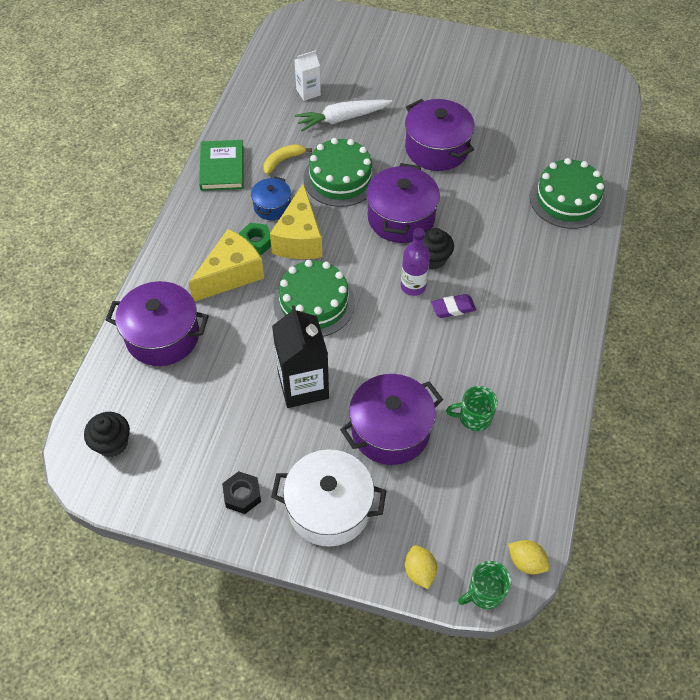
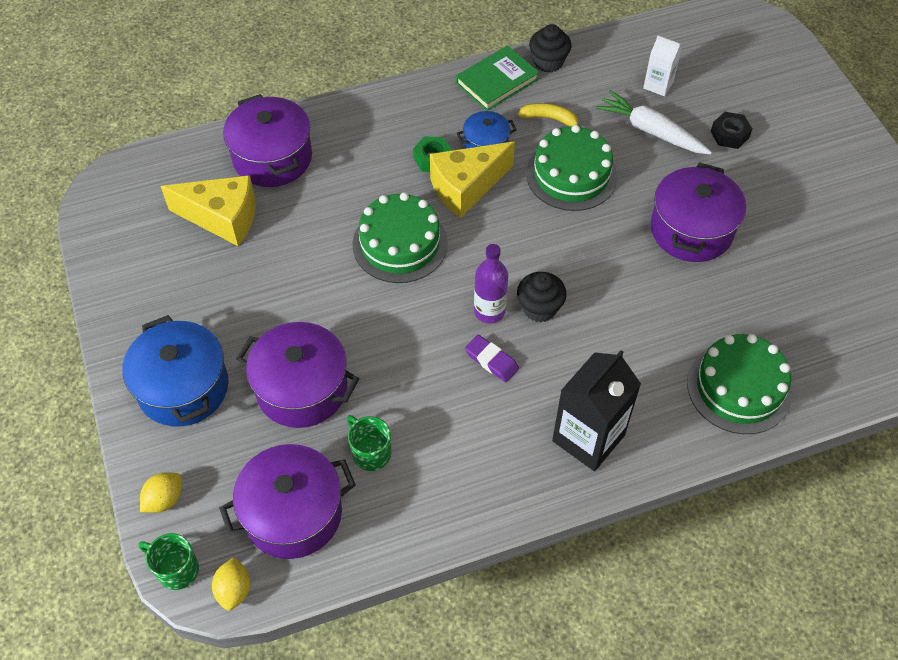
camera: 55 degrees right, 0 degrees up
black cupcake [84,412,130,457] -> black cupcake moved to [529,24,572,73]
yellow cheese [189,229,264,301] -> yellow cheese moved to [161,175,256,246]
black nut [222,471,261,514] -> black nut moved to [711,112,752,149]
white pot [271,450,386,547] -> blue pot [123,315,229,427]
black carton [272,305,329,408] -> black carton moved to [552,350,641,471]
purple pot [366,163,440,243] -> purple pot moved to [219,444,356,559]

